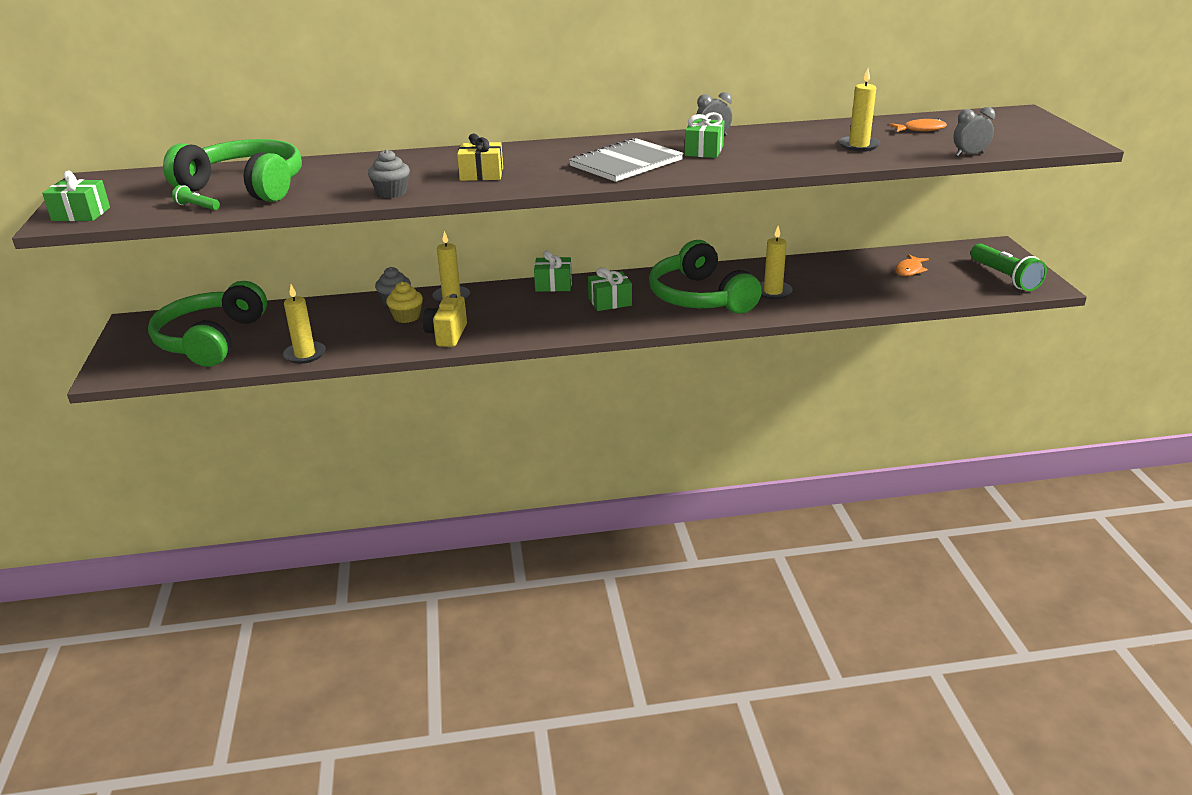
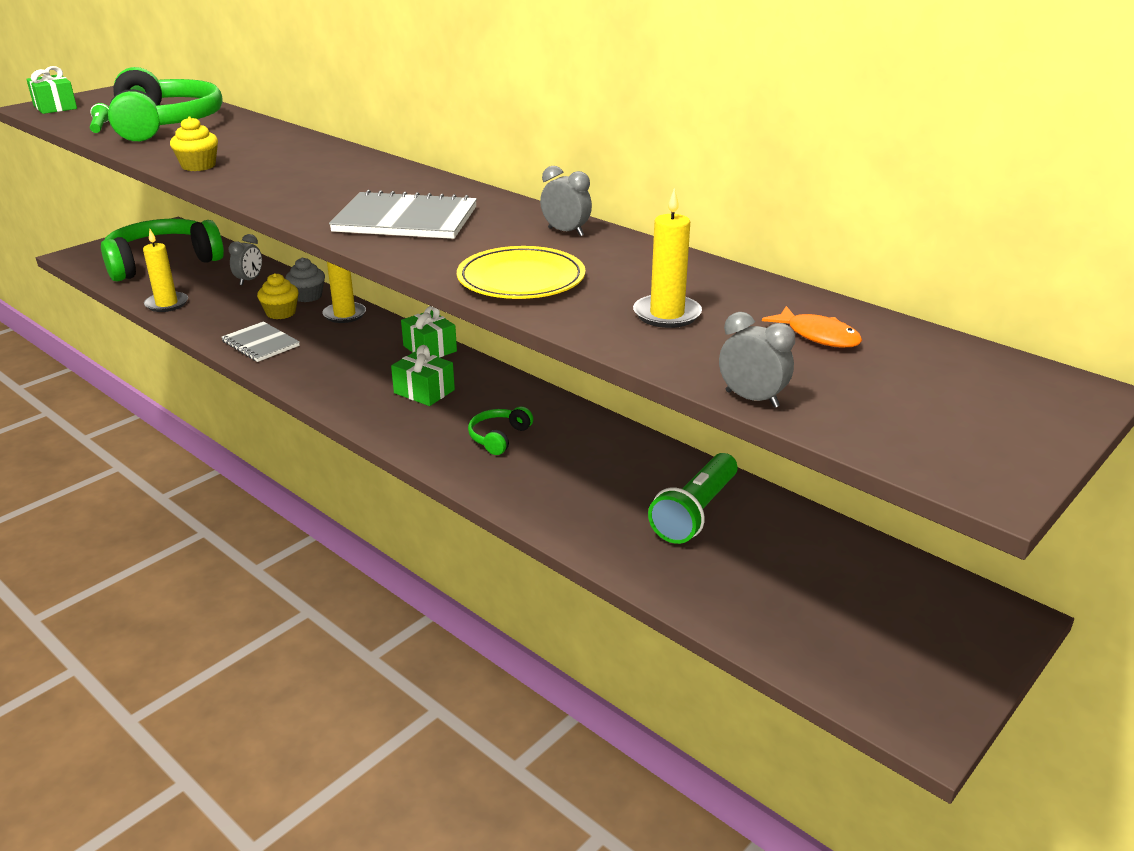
camera: 50 degrees right, 0 degrees up
grey cupcake [368,149,410,198] -> yellow cupcake [170,117,218,171]
yellow camera [423,294,467,347] -> grey notebook [221,321,300,362]
yellow gift [457,133,503,181] -> none
green headphones [649,240,762,314] -> green headphones [468,407,533,455], size x0.42
green gift [685,112,724,158] -> none
yellow candle [760,226,793,300] -> none
orange fish [895,255,929,276] -> none
green flashlight [970,244,1047,291] -> green flashlight moved to [648,453,738,544]
none -> grey clock [228,234,262,285]
none -> yellow plate [457,246,585,299]

